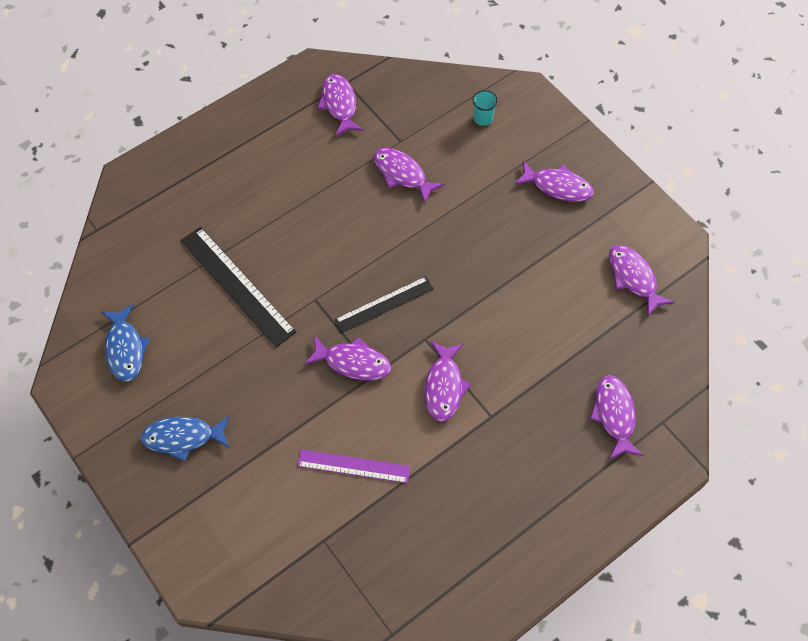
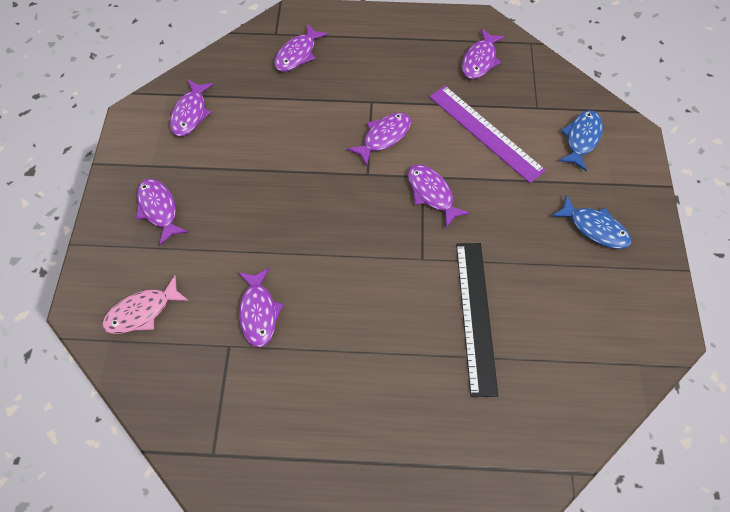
camera: 140 degrees left, 0 degrees up
blue fish [101,304,150,382] -> blue fish moved to [559,110,603,171]
purple ruler [297,449,410,483] -> purple ruler [429,86,546,183], size x1.55
purple fish [318,74,364,137] -> purple fish moved to [462,28,505,79]
black ruler [335,276,434,333] -> none
turquoise cup [473,90,498,126] -> pink fish [102,276,189,334]

